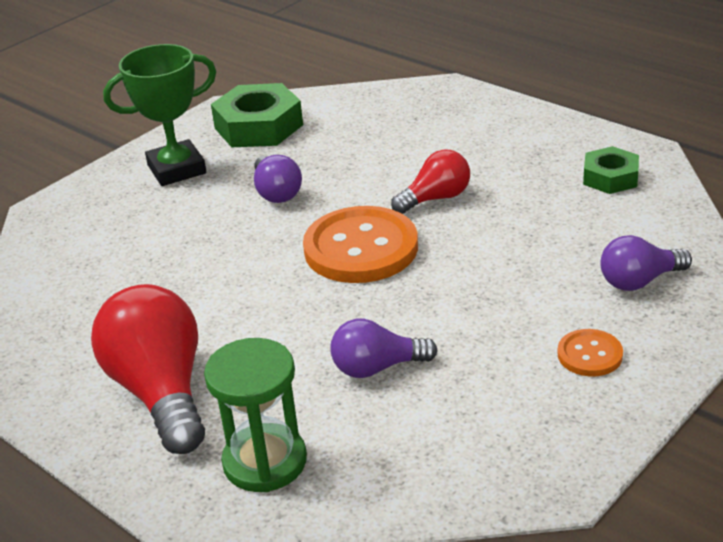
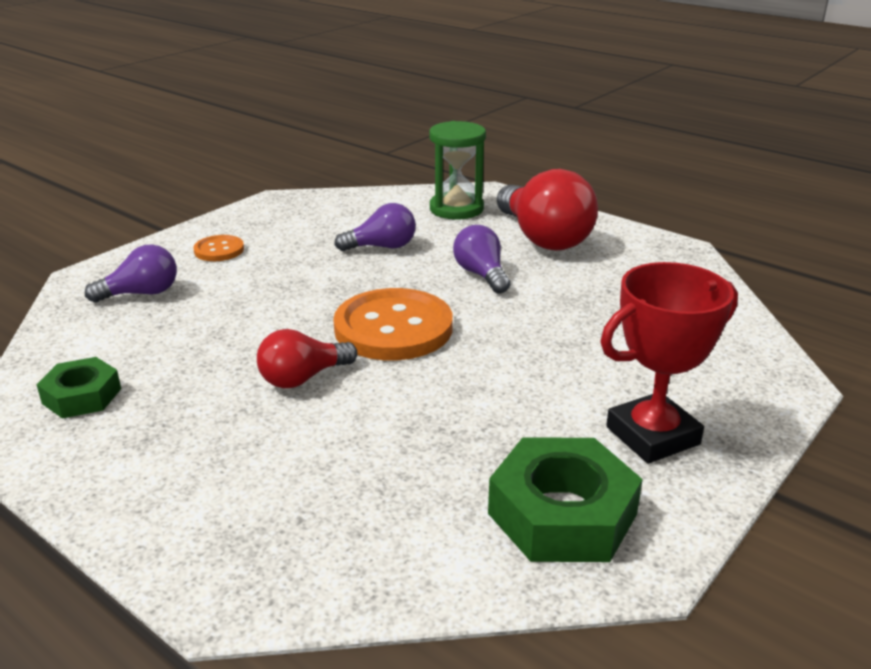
camera: 175 degrees right, 5 degrees down
green trophy [103,44,216,186] -> red trophy [601,262,738,464]
purple light bulb [254,155,302,203] -> purple light bulb moved to [453,225,510,294]

